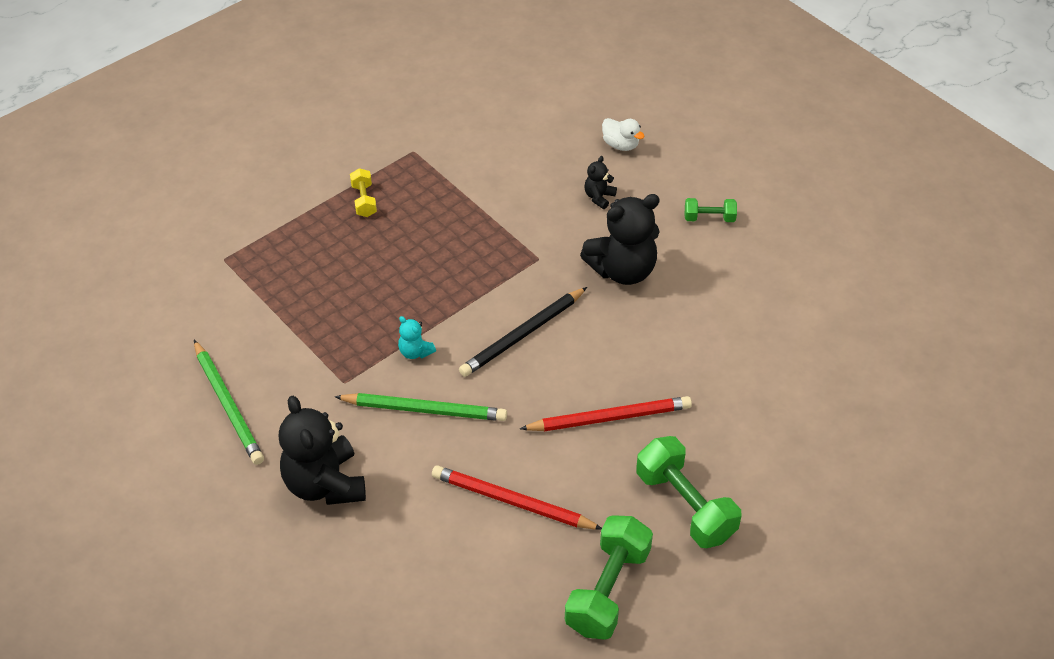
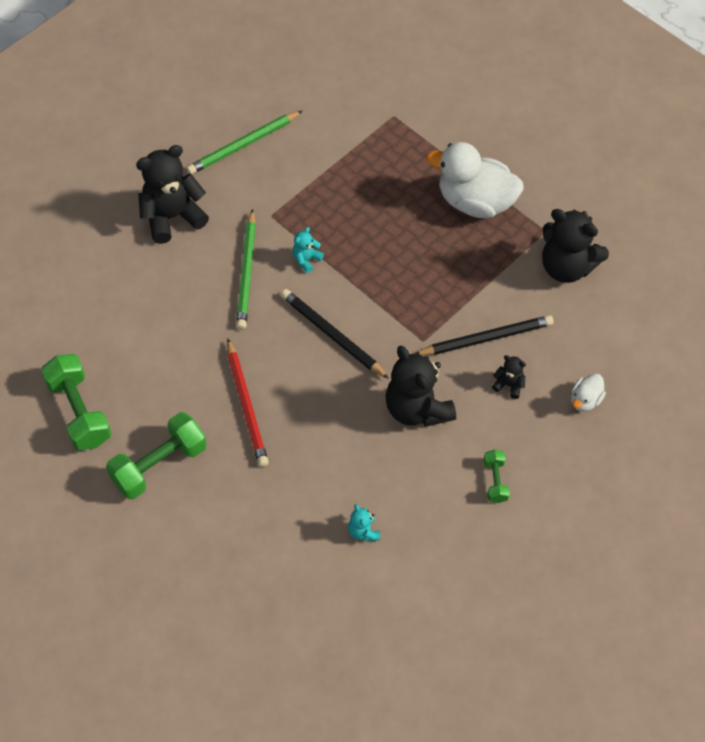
camera: 85 degrees right, 10 degrees up
yellow dumbbell [350,168,377,217] -> white duck [426,142,524,218]
red pencil [432,465,602,530] -> none
green dumbbell [565,515,653,640] -> green dumbbell turned 45 degrees clockwise [41,354,111,450]
none -> turquoise teddy bear [348,504,380,541]
none -> black pencil [415,315,554,355]
none -> black teddy bear [542,209,609,283]

